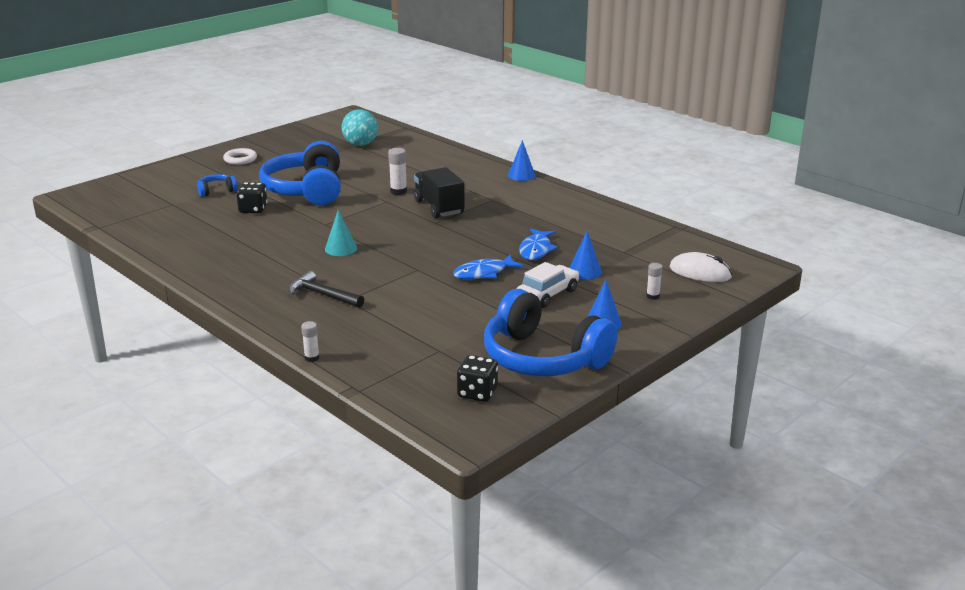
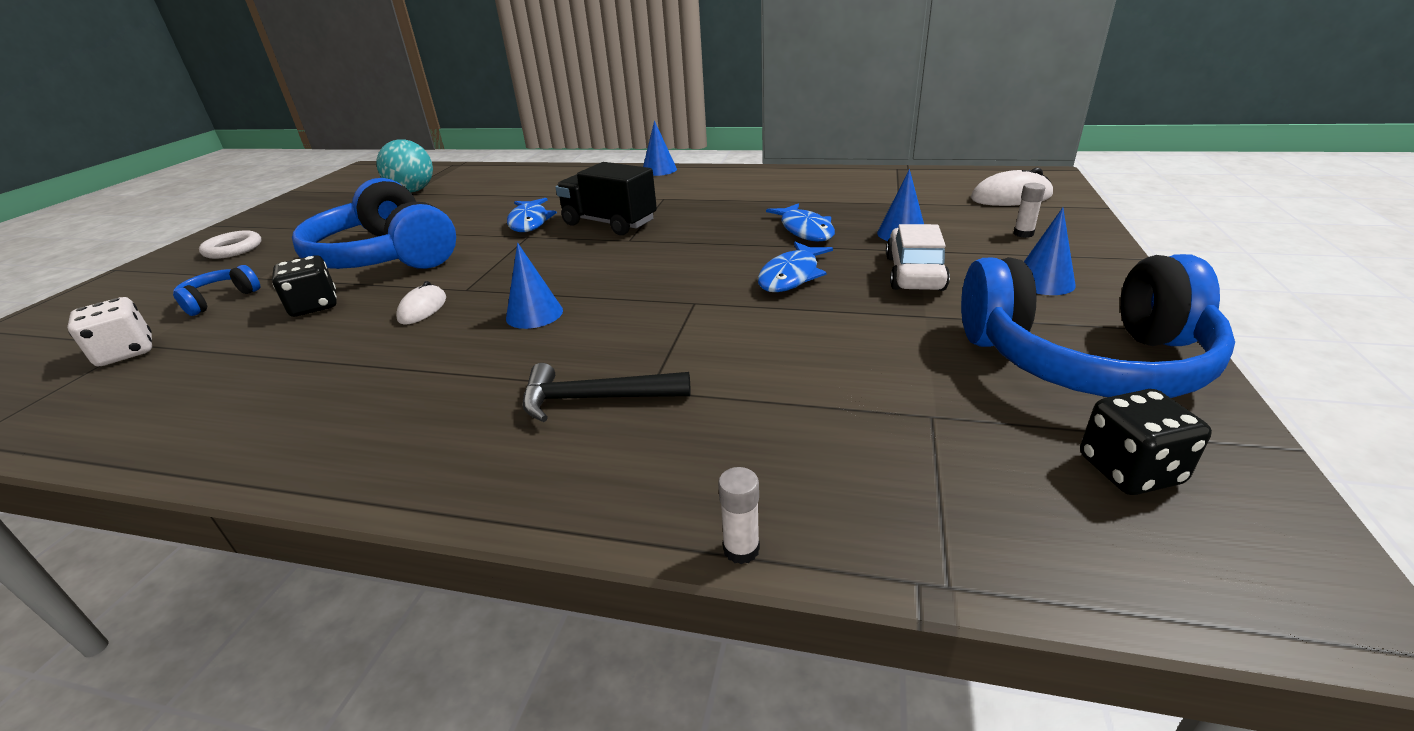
camera: 30 degrees left, 5 degrees up
turquoise cone [325,209,357,256] -> blue cone [506,243,563,329]
white glue stick [388,148,407,195] -> blue fish [507,198,557,232]
none -> white dice [67,297,152,366]
none -> white mouse [396,281,446,325]

